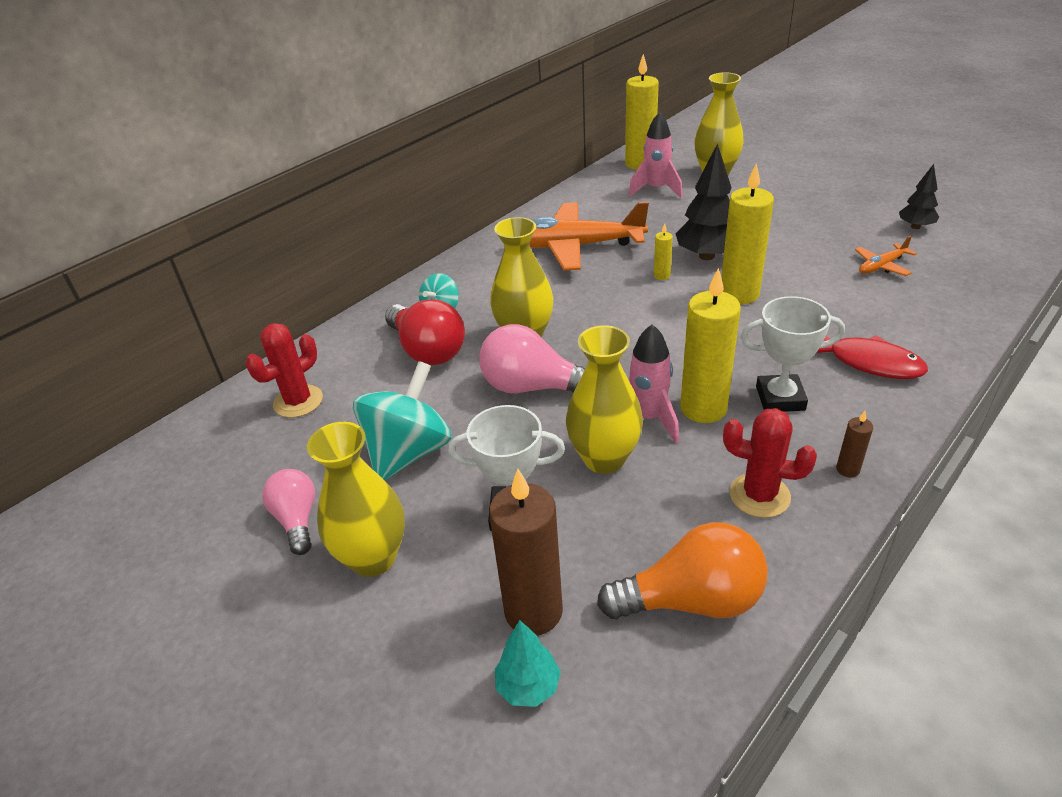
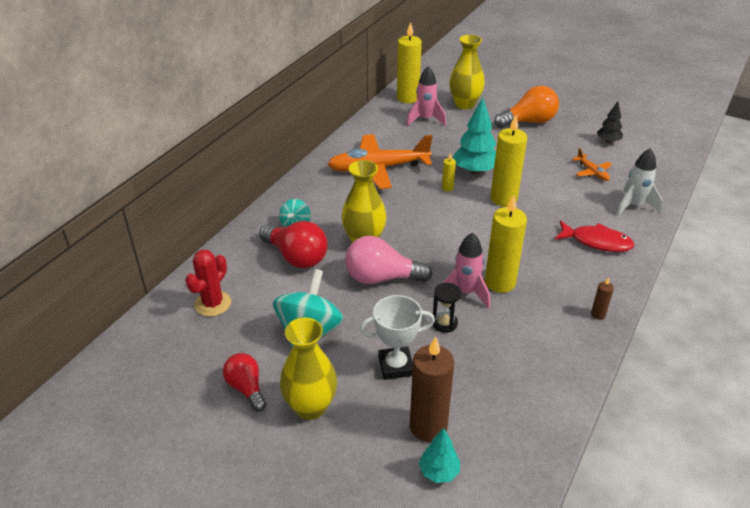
camera: 15 degrees left, 0 degrees up
pink light bulb [262,469,315,555] -> red light bulb [223,353,267,412]
yellow vase [566,325,643,474] -> black hourglass [433,283,461,333]
orange light bulb [597,522,768,619] -> orange light bulb moved to [494,86,559,128]
black tree [675,143,732,260] -> turquoise tree [453,97,496,174]
red cactus [723,408,817,518] -> none
white trophy [741,296,845,412] -> none
orange plane [855,236,917,276] -> orange plane turned 75 degrees counterclockwise [572,148,612,181]
none -> white rocket [616,148,662,216]

